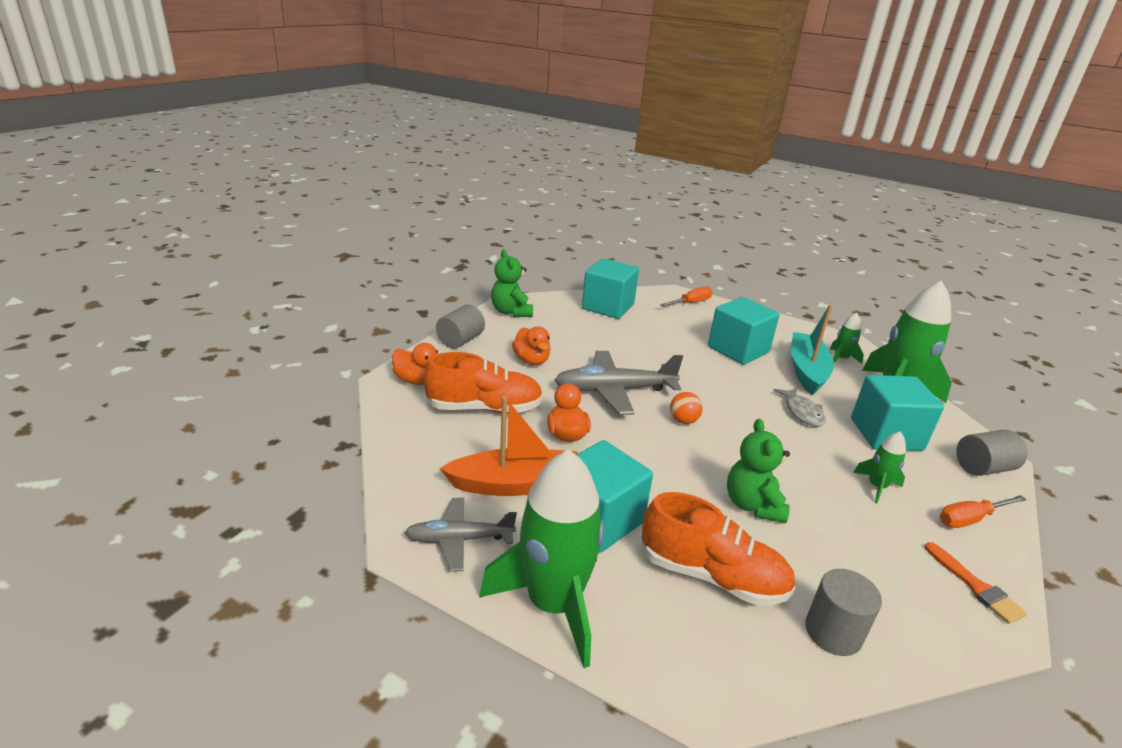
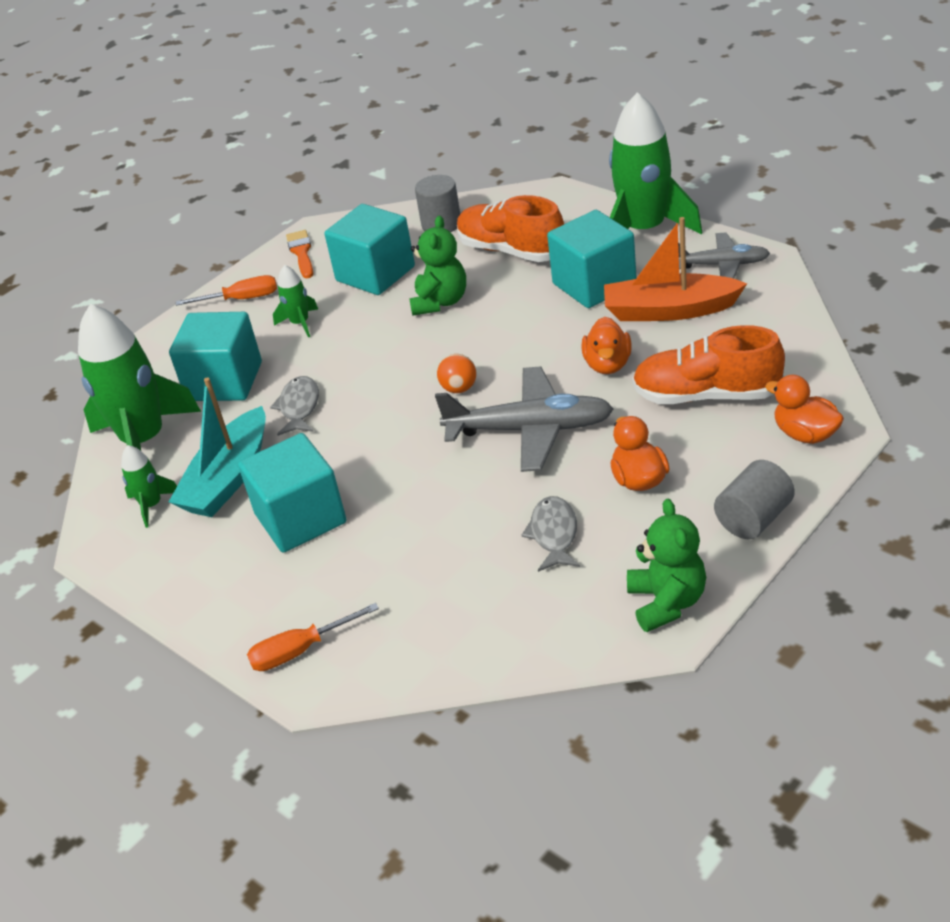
camera: 160 degrees left, 10 degrees up
turquoise cube [582,258,639,319] -> turquoise cube moved to [325,204,415,295]
grey cylinder [956,430,1027,476] -> none
none -> grey fish [521,496,580,572]

